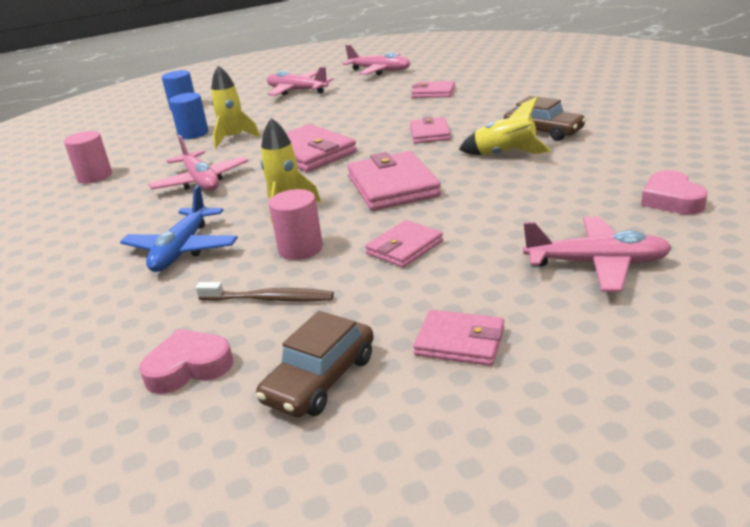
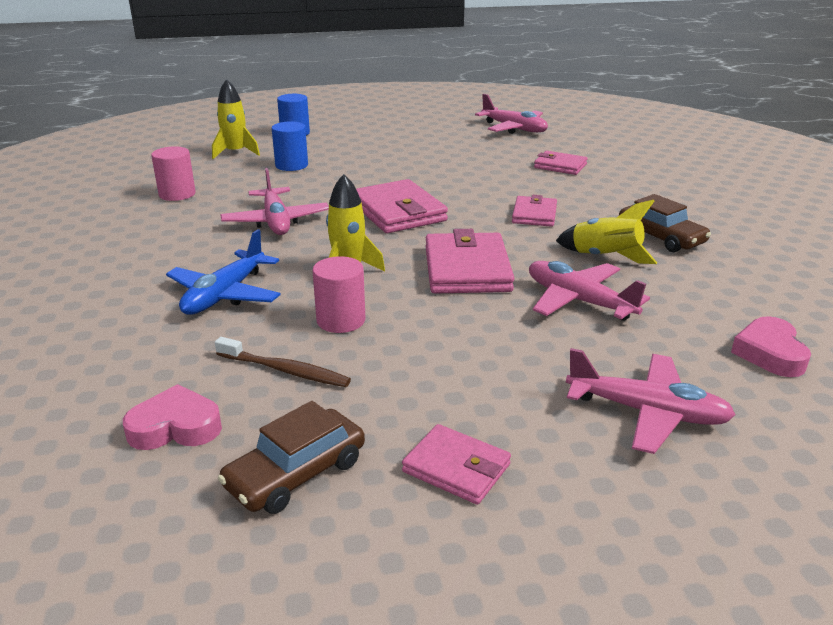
camera: 10 degrees right, 0 degrees up
yellow rocket [211,65,260,148] -> yellow rocket moved to [212,79,260,159]
pink plane [267,67,333,96] -> pink plane moved to [529,261,650,321]
pink wallet [365,220,443,268] -> none

